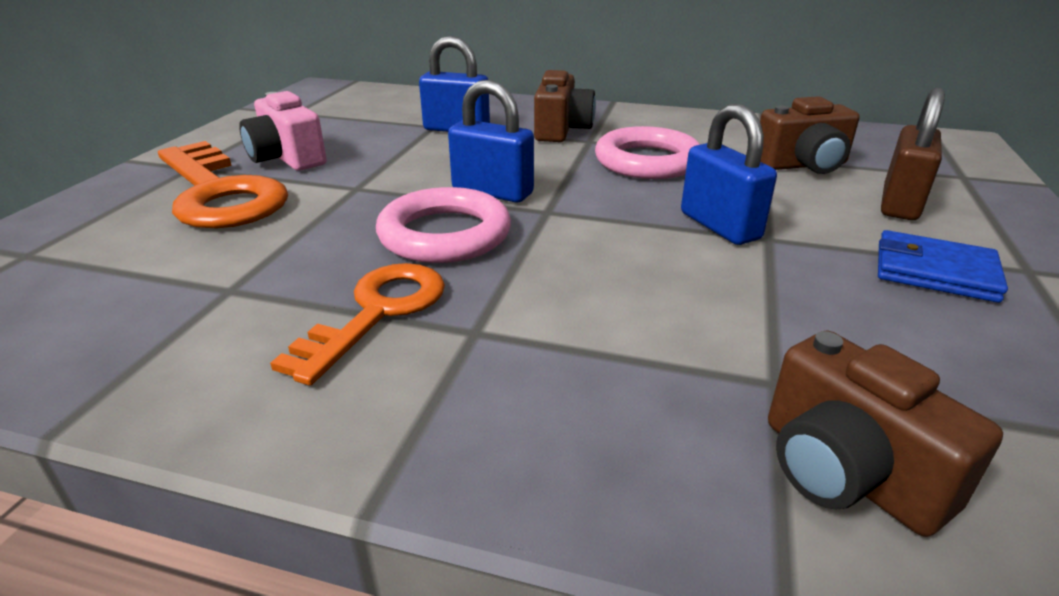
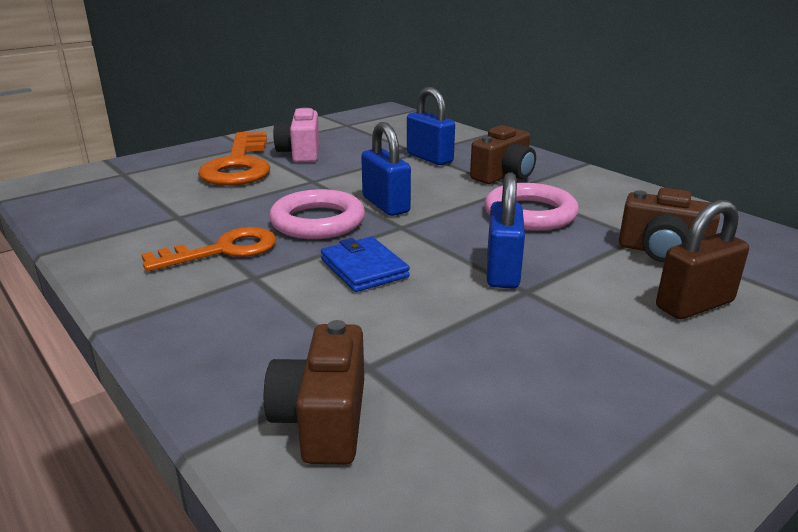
camera: 35 degrees right, 5 degrees down
blue wallet [878,230,1008,303] -> blue wallet moved to [321,237,410,292]

